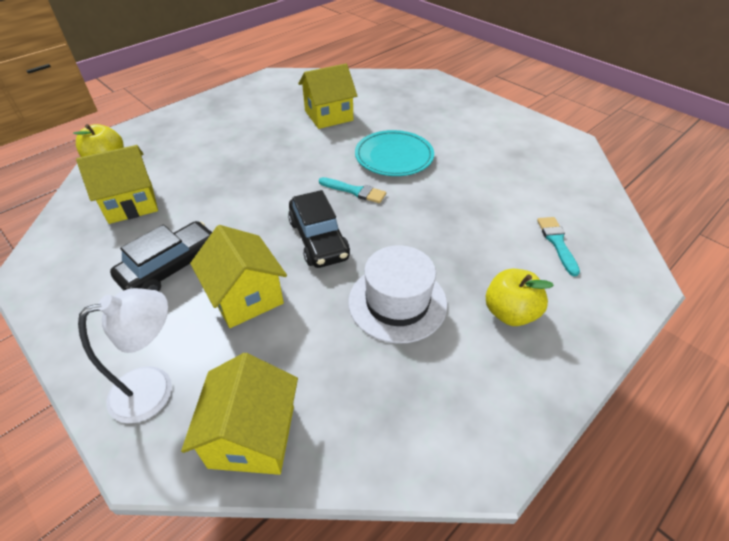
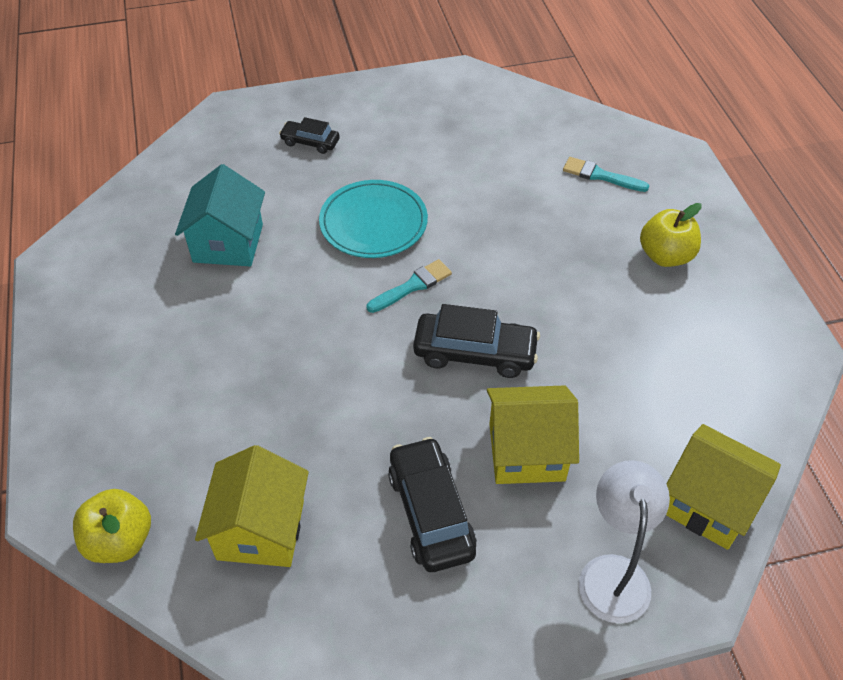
camera: 60 degrees left, 5 degrees up
yellow house [298,63,357,129] -> turquoise house [175,164,265,266]
white hat [348,245,447,344] -> none
none -> black car [279,117,340,154]

